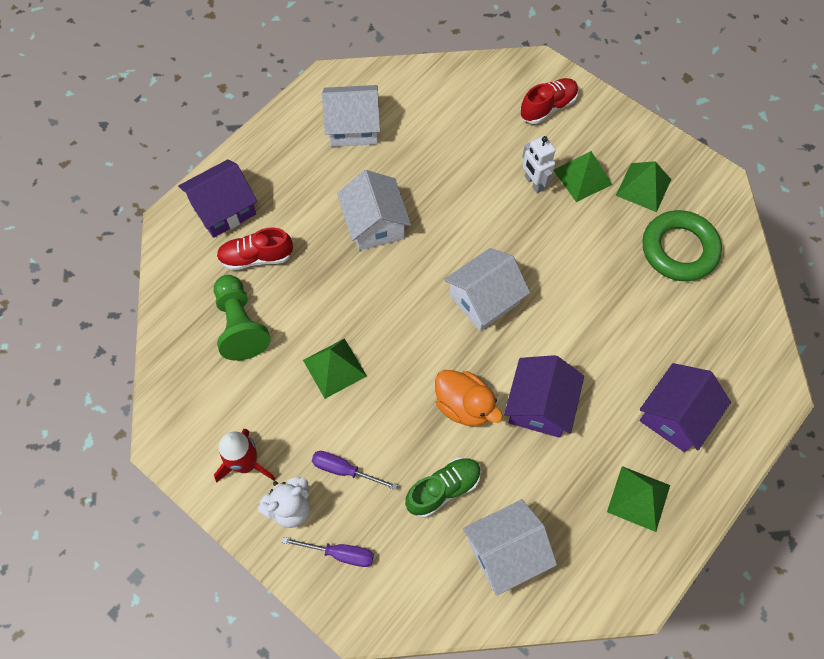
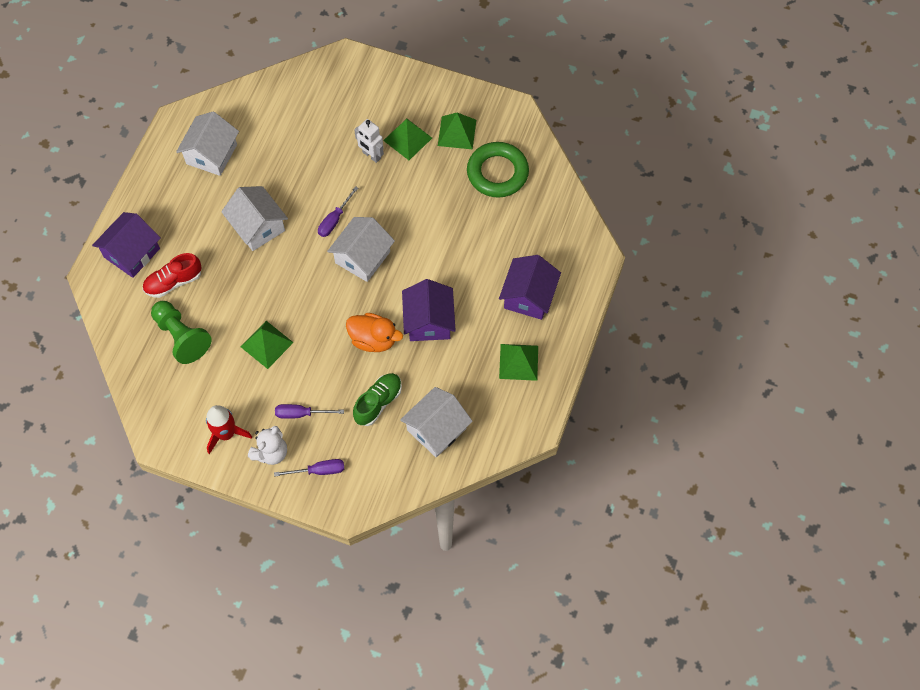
camera: 20 degrees left, 0 degrees up
white house [322,85,380,147] -> white house turned 45 degrees counterclockwise [176,112,239,176]
red shoe [520,78,578,124] -> none
none -> purple screwdriver [318,186,358,237]

